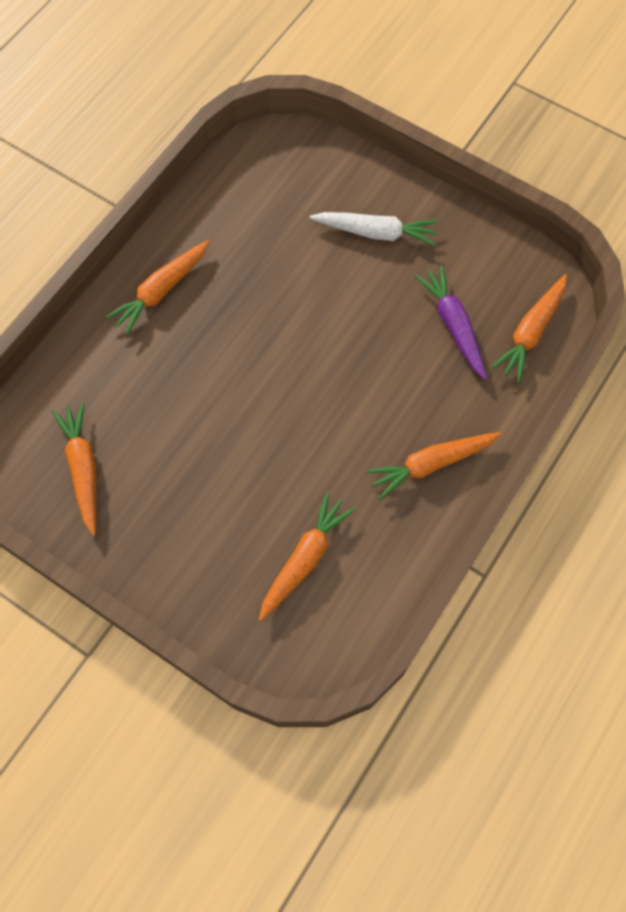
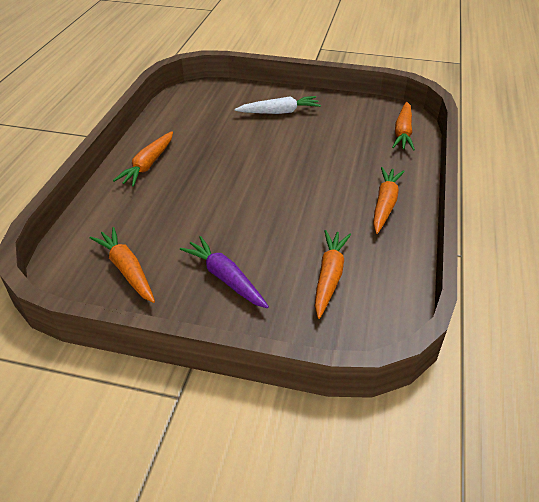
camera: 20 degrees left, 25 degrees down
orange carrot [366,432,501,500] -> orange carrot turned 150 degrees clockwise [373,167,405,234]
purple carrot [415,265,487,380] -> purple carrot moved to [180,236,269,308]

